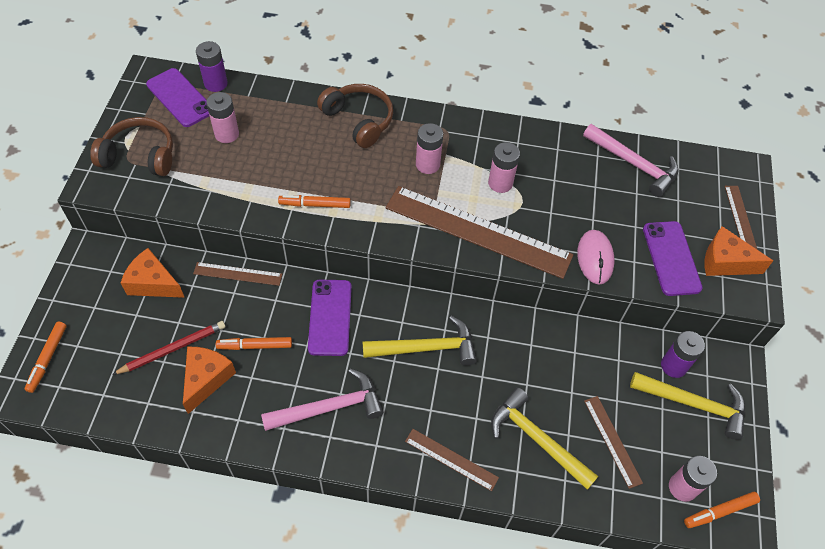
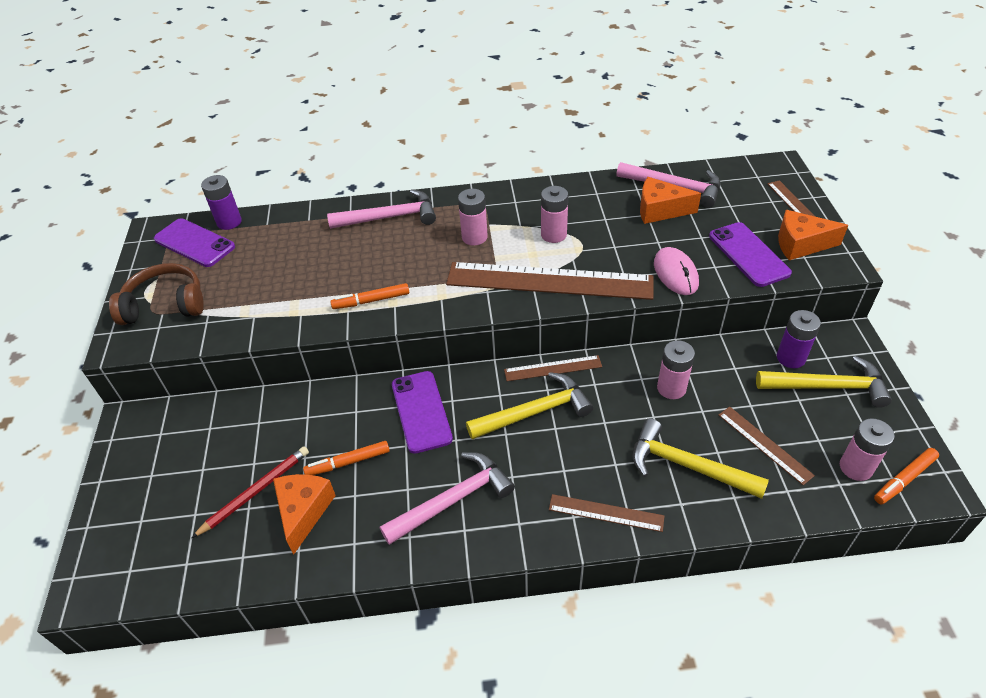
camera: 10 degrees left, 10 degrees down
orange marker [24,321,67,393] -> none
orange cheese [121,248,185,298] -> orange cheese moved to [640,177,701,224]
brown ruler [193,262,282,286] -> brown ruler moved to [504,355,602,381]
pink battery [206,92,239,143] -> pink battery moved to [657,340,695,399]
brown headphones [317,84,393,148] -> pink hammer [327,189,436,229]

